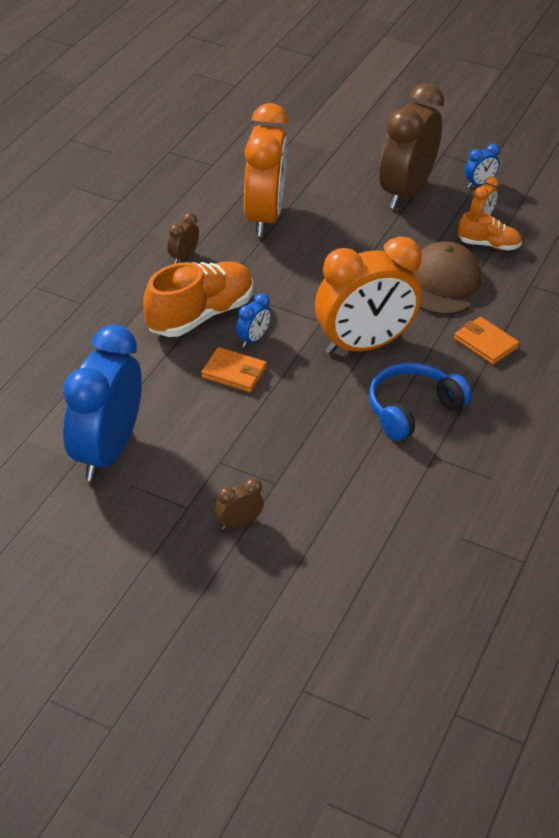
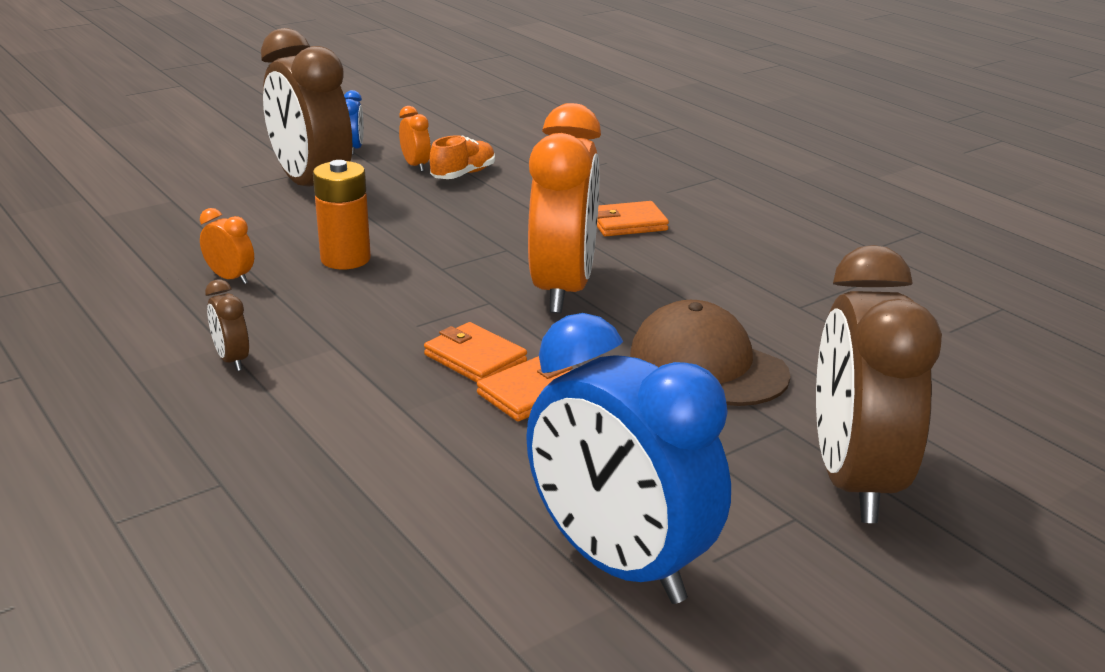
camera: 60 degrees left, 15 degrees down
orange shoe [143,261,253,337] -> none
brown clock [215,478,264,530] -> brown clock [816,245,942,523], size x2.48
blue clock [236,293,271,347] -> orange wallet [424,322,527,382]
orange clock [244,103,288,237] -> orange clock [200,208,254,284], size x0.40
blue headphones [369,362,472,441] -> none
brown cap [412,241,481,315] -> brown cap moved to [630,300,791,406]
none -> orange battery [313,160,371,269]

